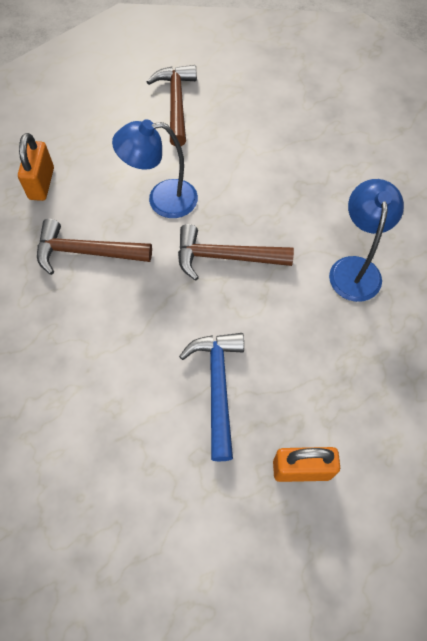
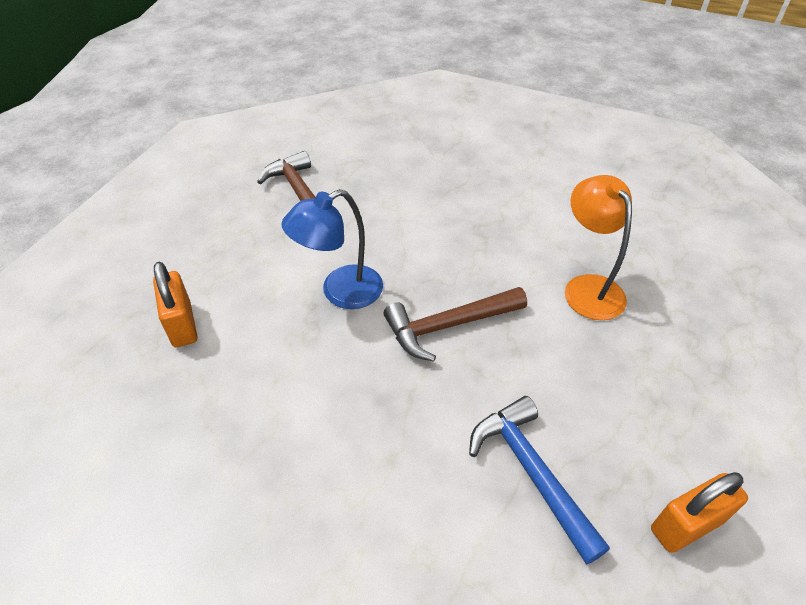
camera: 25 degrees left, 15 degrees down
brown hammer [37,219,152,275] -> none
blue lamp [329,179,404,302] -> orange lamp [565,175,632,320]

